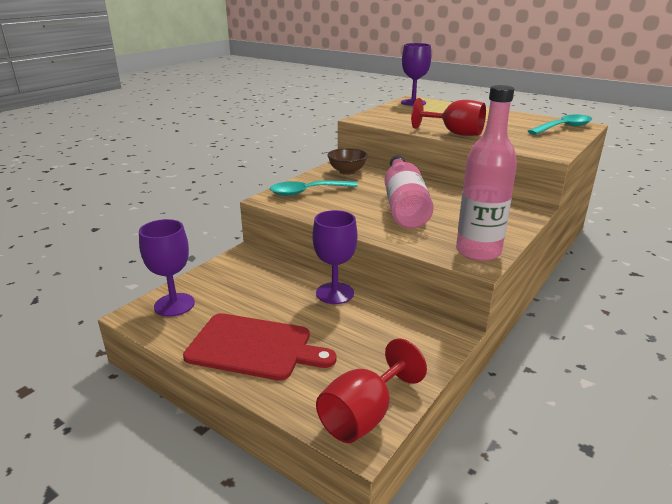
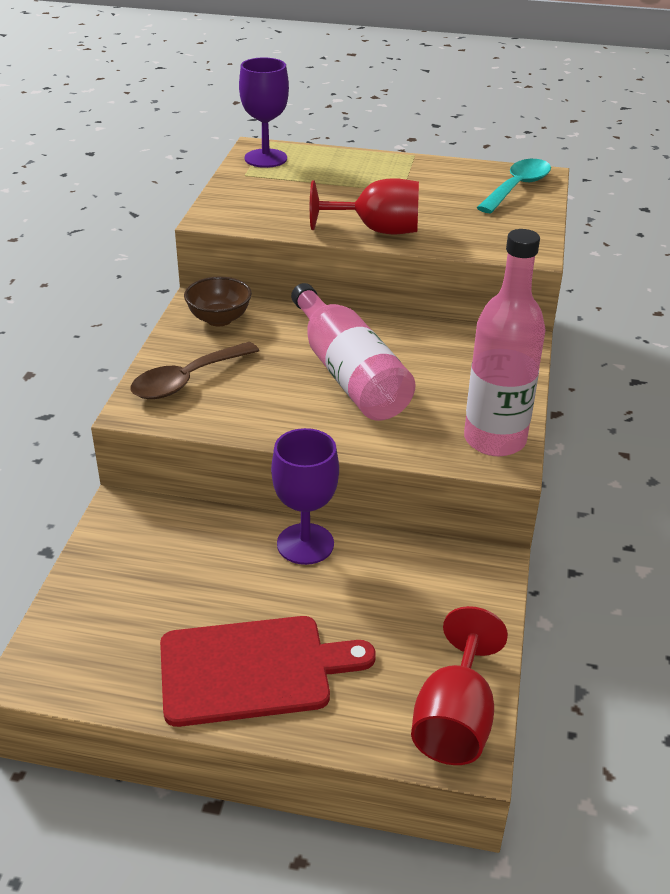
camera: 25 degrees left, 10 degrees up
purple goblet [139,219,195,317] -> none
turquoise spoon [270,181,358,196] -> brown spoon [130,342,259,399]

